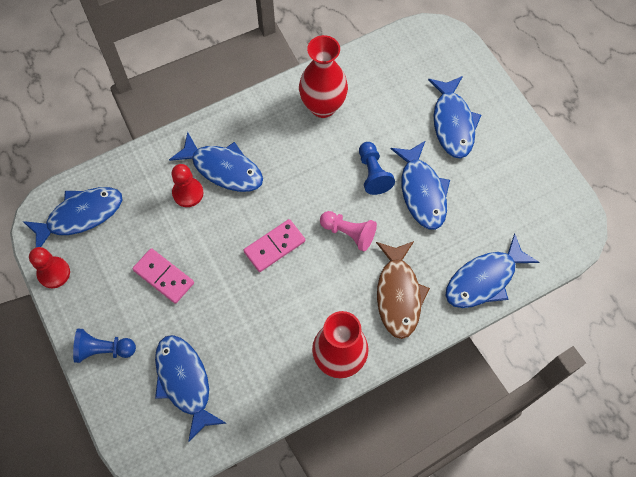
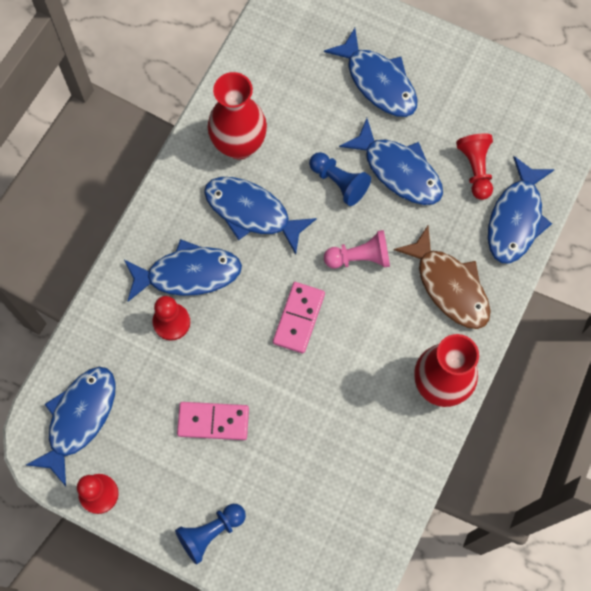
camera: 35 degrees left, 5 degrees up
blue fish [155,335,227,442] -> blue fish moved to [204,177,317,255]
none -> red pawn [456,133,493,200]

